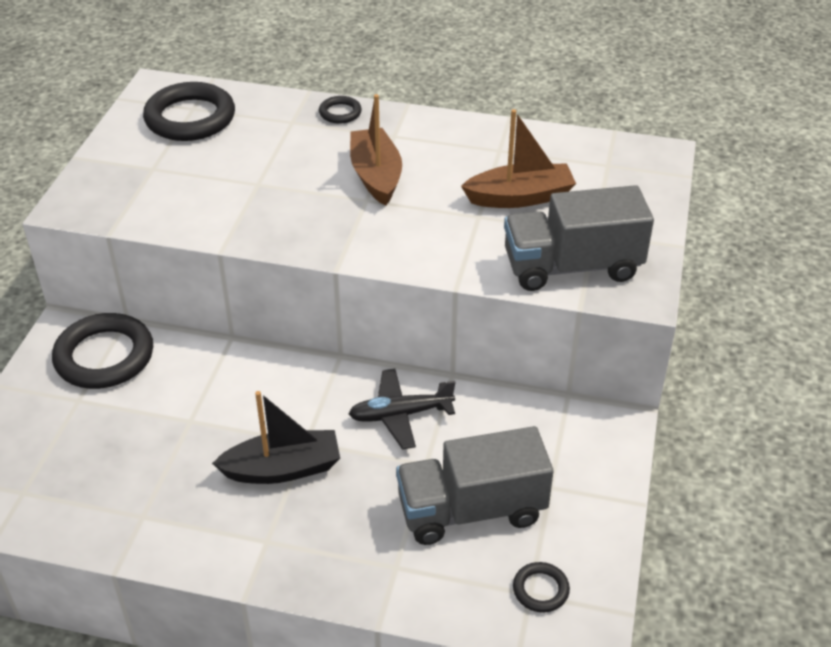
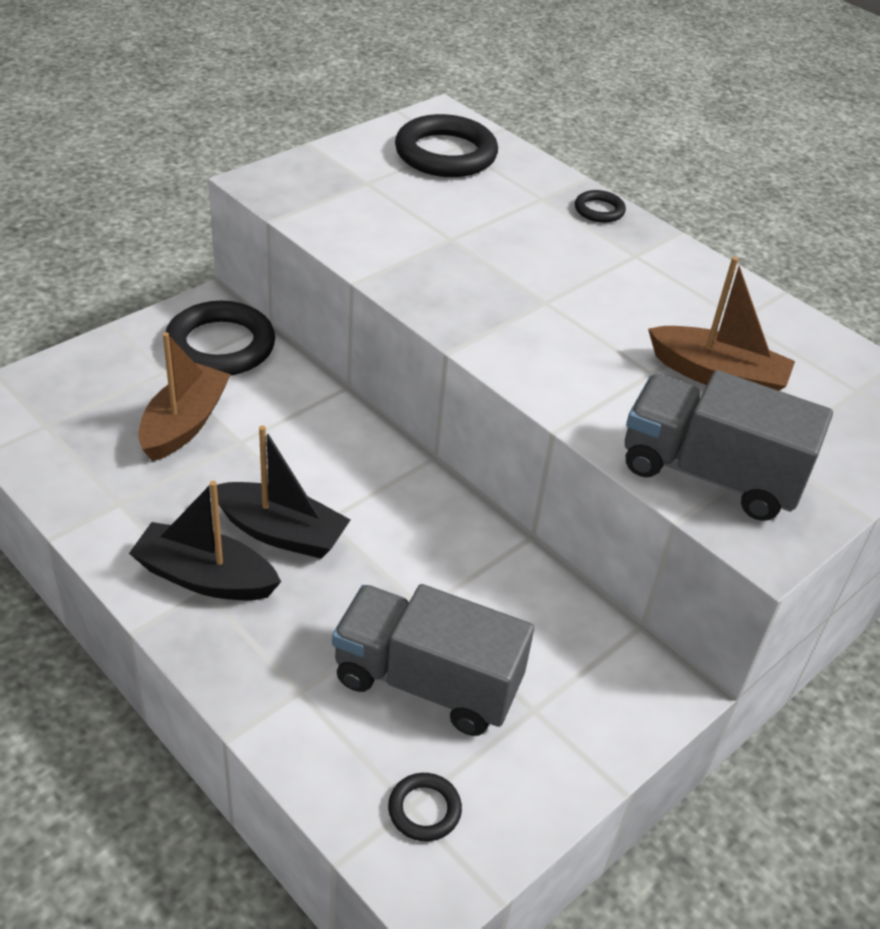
camera: 30 degrees right, 0 degrees up
black plane [349,369,455,449] -> none
brown boat [350,94,402,206] -> brown boat moved to [138,332,231,462]
none -> black boat [129,481,281,600]

